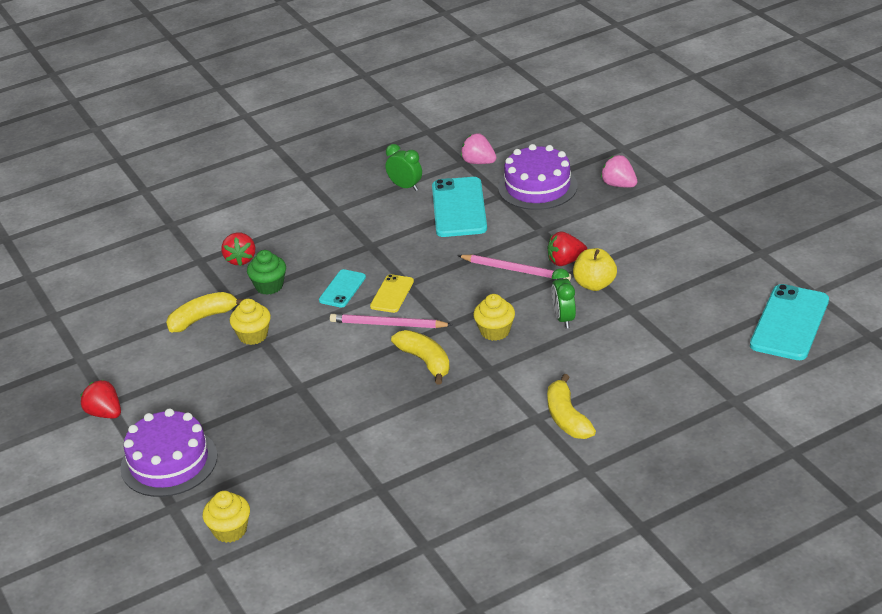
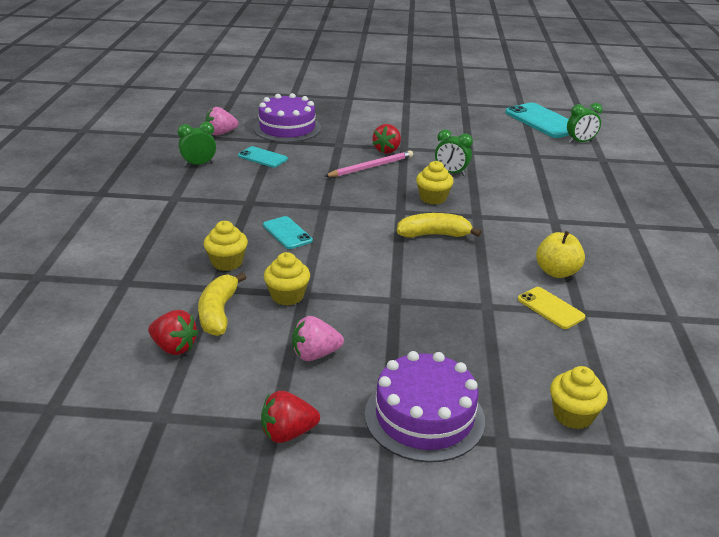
camera: 60 degrees left, 5 degrees down
red strawberry [221,232,255,266] -> red strawberry moved to [148,310,199,355]
green cupcake [247,250,286,295] -> yellow cupcake [204,221,248,271]
pink pencil [330,314,452,328] -> none
yellow phone [370,274,414,313] -> yellow phone moved to [518,287,585,329]
turquoise phone [432,177,487,237] -> turquoise phone [238,146,288,167], size x0.55
yellow banana [547,374,596,439] -> none
yellow apple [573,248,617,291] -> yellow apple moved to [536,231,585,278]
pink strawberry [601,155,637,188] -> pink strawberry moved to [292,316,344,361]
none -> green clock [567,103,603,143]

